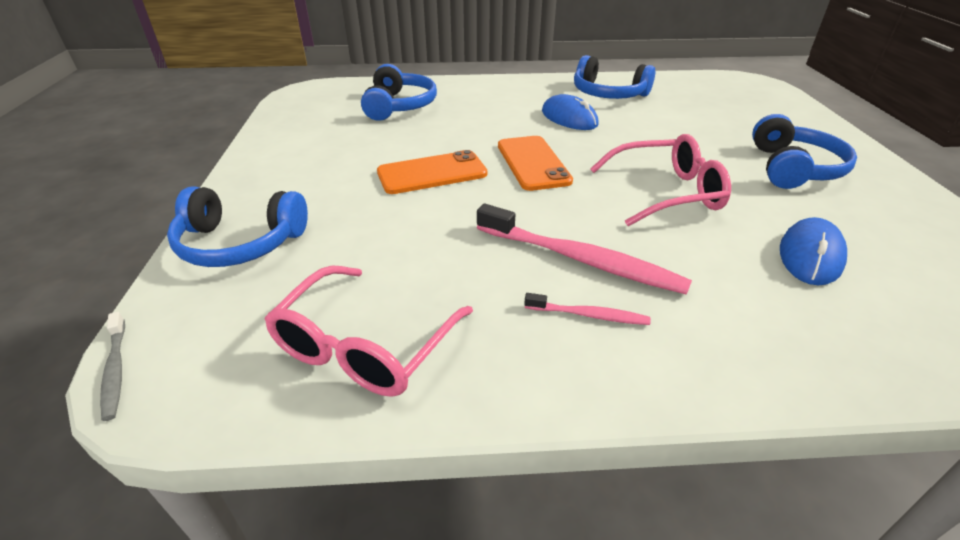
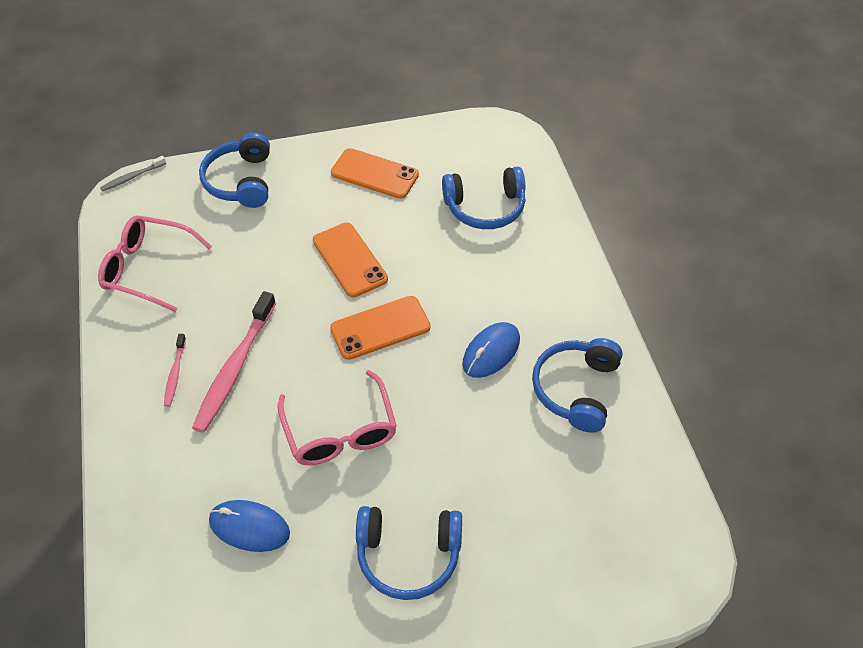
camera: 80 degrees right, 15 degrees up
none -> orange phone [331,148,419,199]

